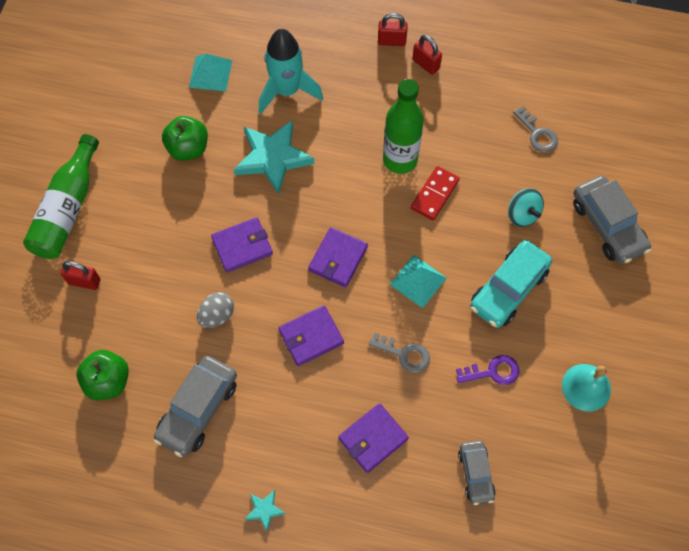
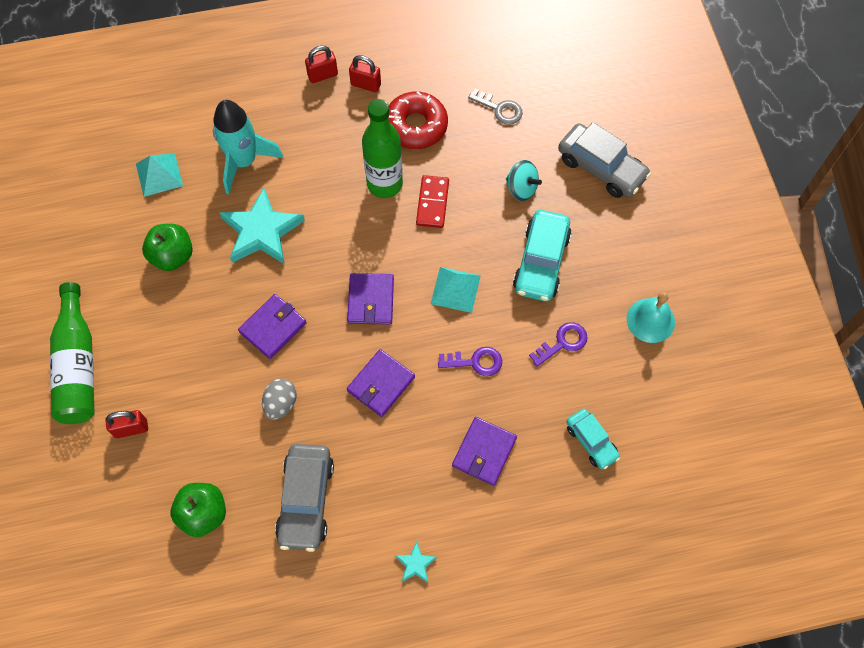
camera: 25 degrees left, 0 degrees up
grey key [369,333,430,373] -> purple key [438,347,502,376]
grey car [458,441,496,505] -> turquoise car [567,409,620,469]
none -> red donut [388,91,448,149]

